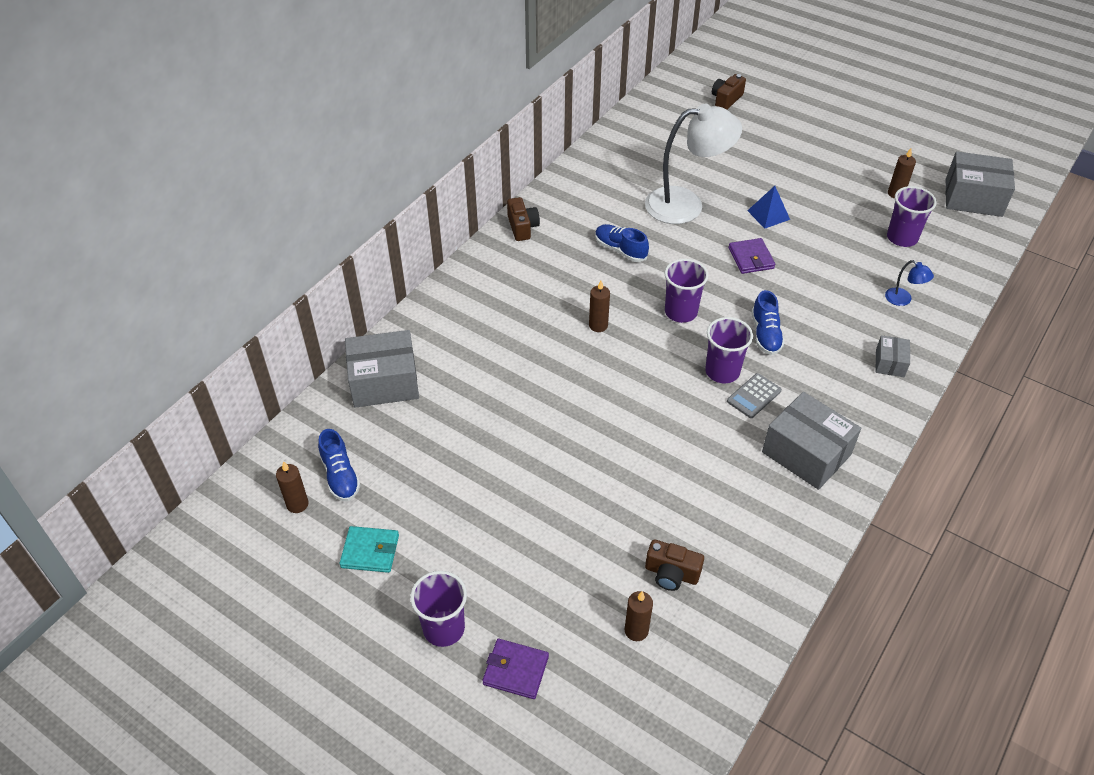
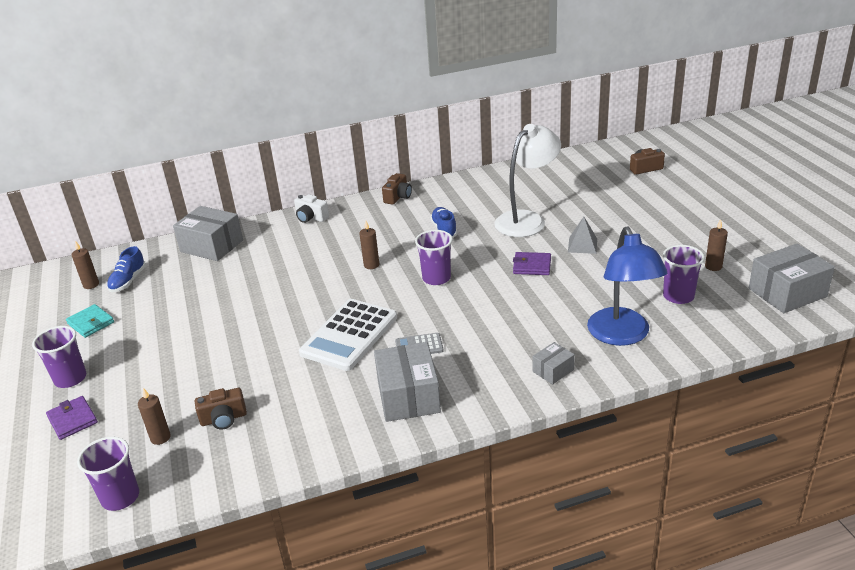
camera: 40 degrees right, 15 degrees down
white lamp [645,104,742,224] -> white lamp turned 75 degrees counterclockwise [494,124,561,237]
brown camera [645,539,704,591] -> brown camera turned 75 degrees counterclockwise [195,388,247,430]
purple cup [705,317,753,383] -> purple cup moved to [77,437,139,511]
purple wallet [728,238,775,274] -> purple wallet turned 75 degrees clockwise [513,252,551,275]
blue pyramid [747,186,790,229] -> grey pyramid [568,217,597,254]
blue shoe [751,290,784,355] -> none
blue lamp [885,260,934,306] -> blue lamp [587,226,667,346], size x2.42
grey box [946,151,1015,217] -> grey box turned 75 degrees counterclockwise [749,243,835,313]
none -> white camera [294,194,329,223]
none -> white calculator [299,299,397,371]

